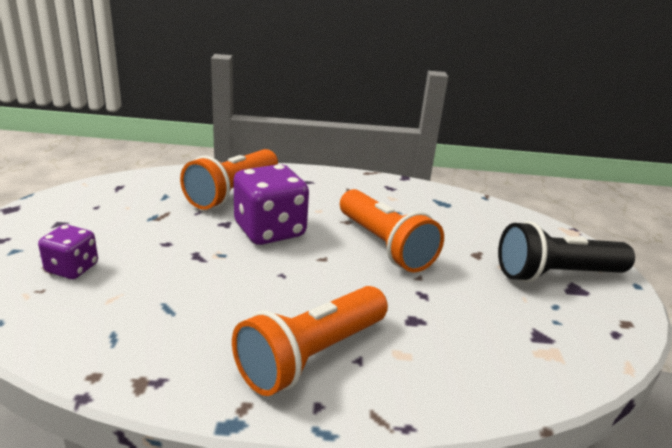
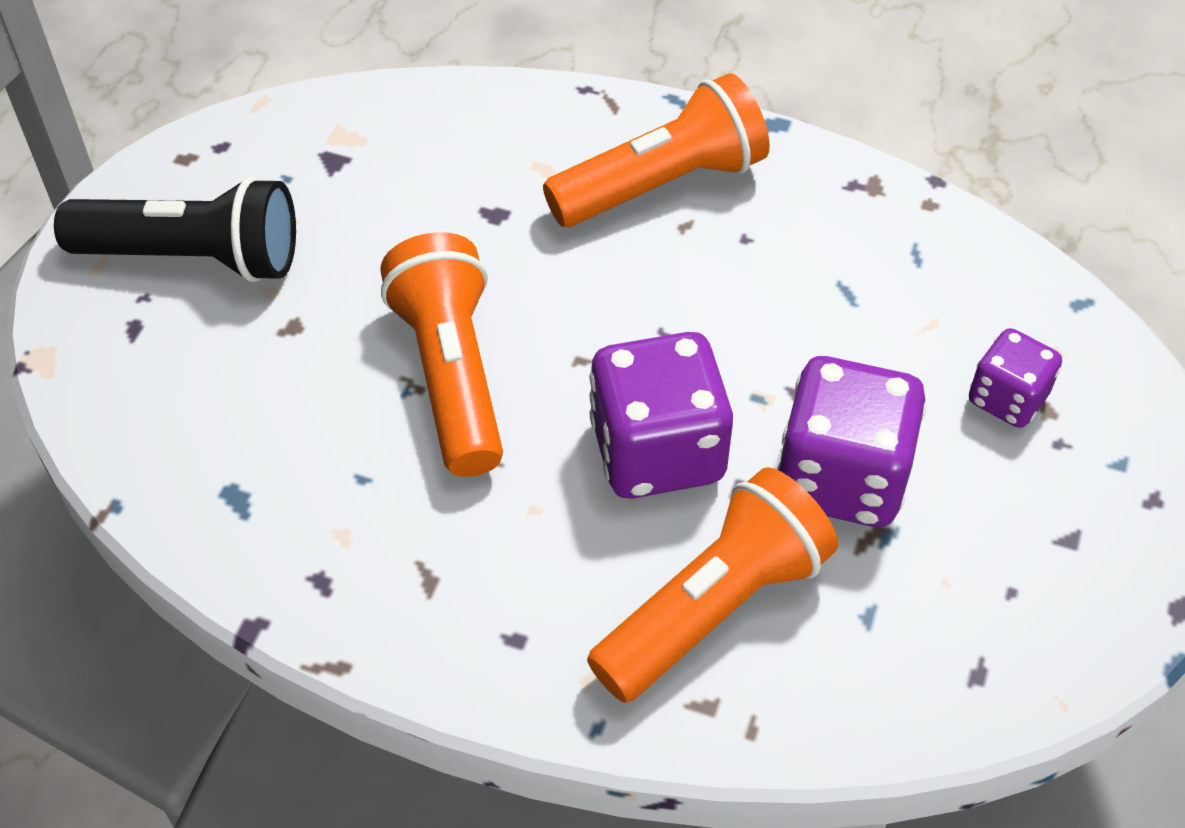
camera: 160 degrees left, 25 degrees up
none -> purple dice [777,356,927,527]

